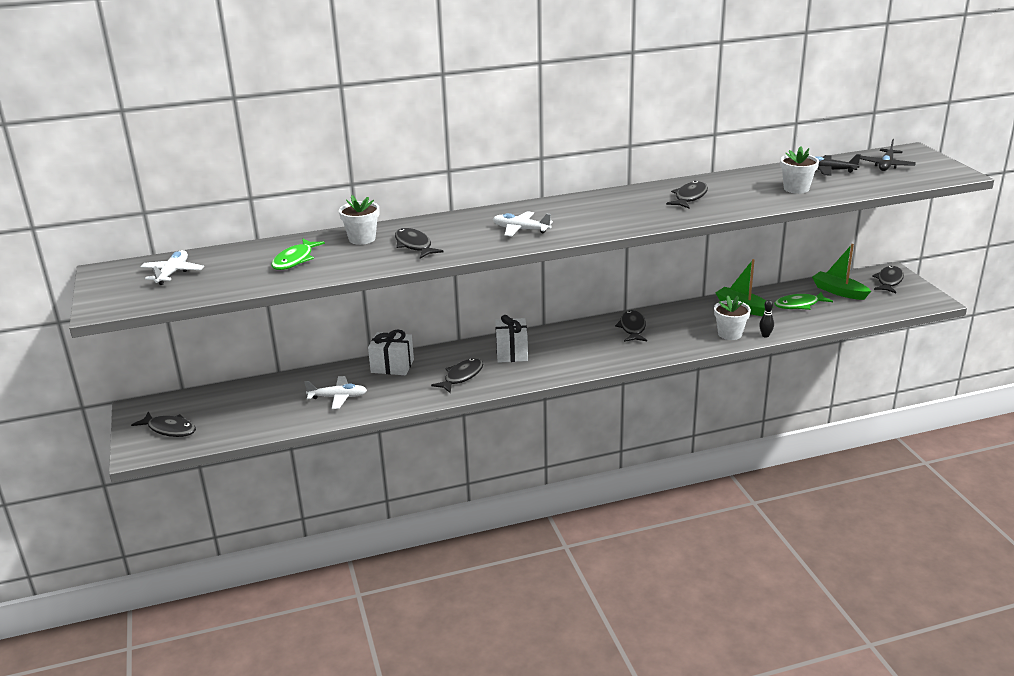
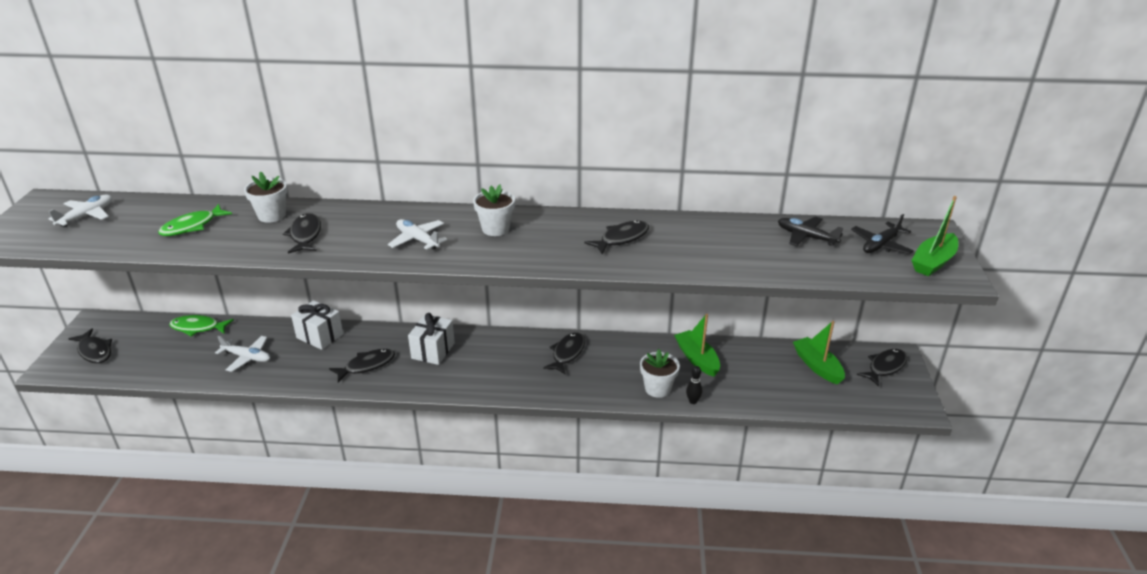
camera: 20 degrees right, 5 degrees up
green fish [774,291,833,310] -> green fish moved to [169,315,234,336]
white flower pot [780,146,819,194] -> white flower pot moved to [473,185,515,236]
none -> green boat [911,196,958,276]

